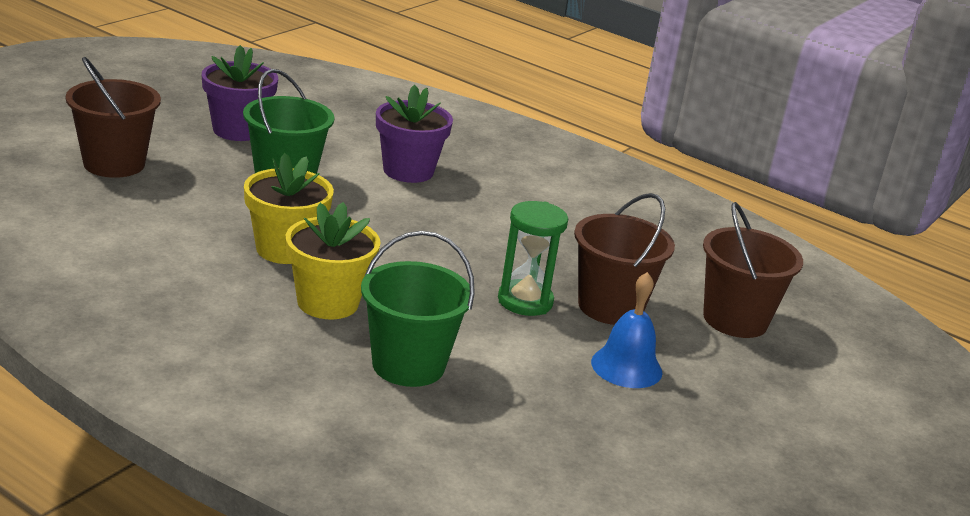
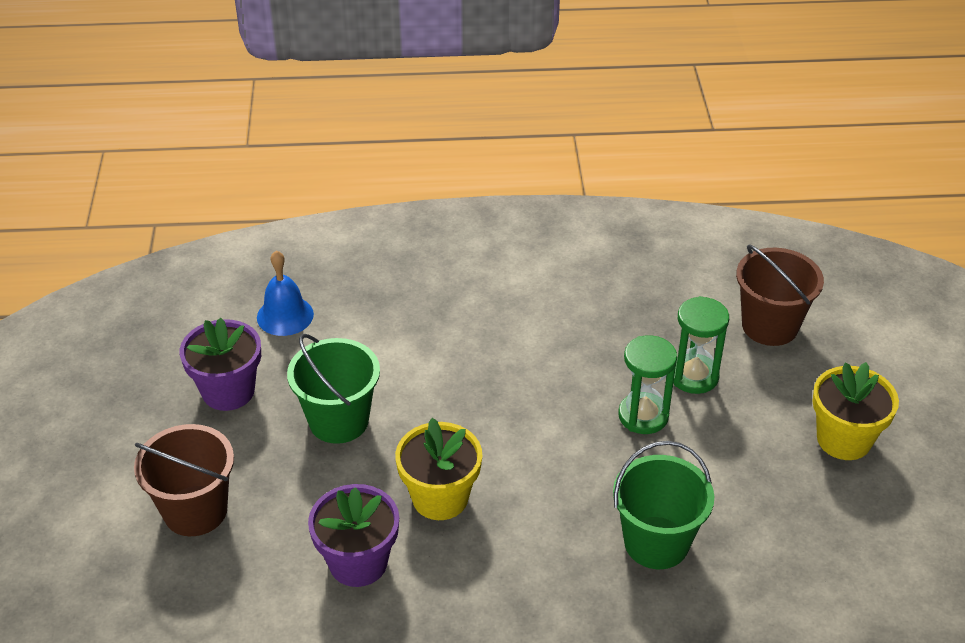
camera: 35 degrees left, 15 degrees up
yellow flower pot [286,202,381,319] -> yellow flower pot moved to [812,362,899,460]
purple flower pot [376,84,453,183] -> purple flower pot moved to [308,484,399,587]
brown bucket [574,193,675,325] -> green hourglass [673,296,729,394]
blue bell [591,272,662,388] -> blue bell moved to [257,250,314,336]

